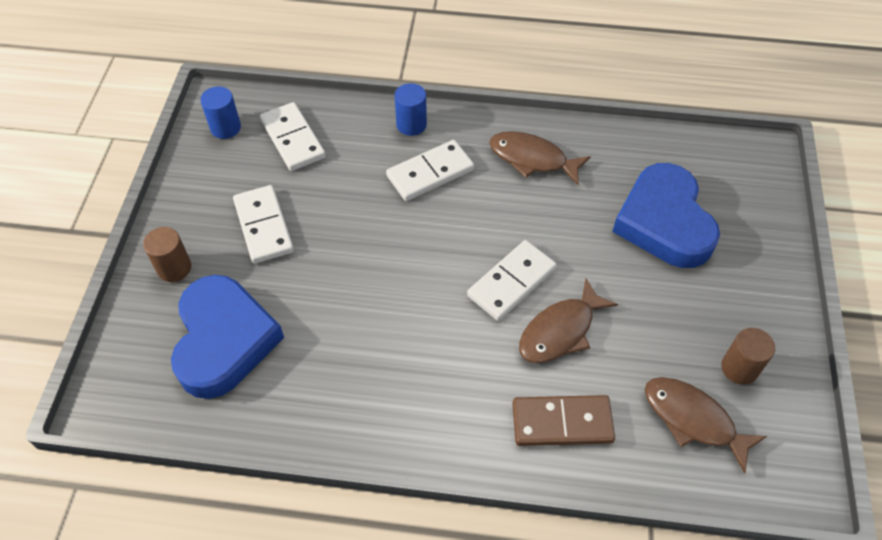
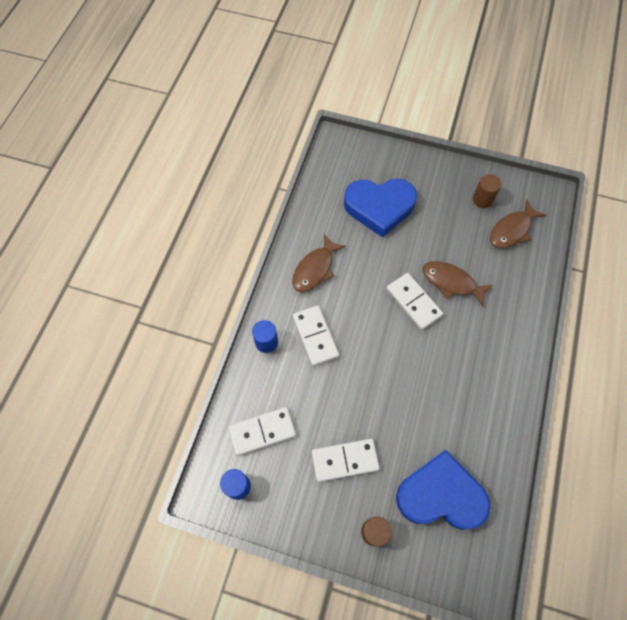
camera: 80 degrees left, 10 degrees up
brown domino [512,395,615,446] -> none
brown fish [519,278,618,363] -> brown fish turned 150 degrees clockwise [422,261,493,307]

